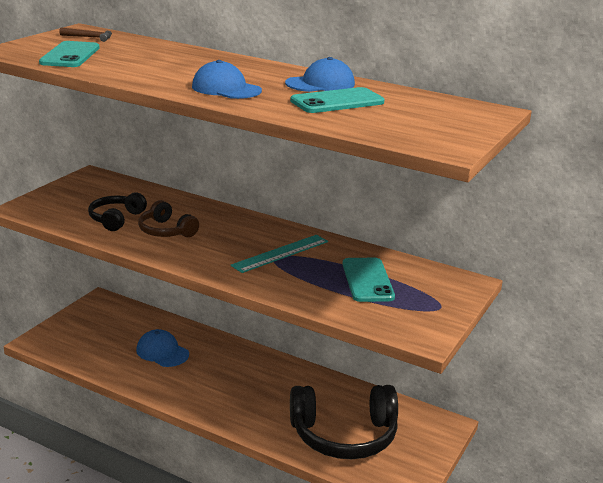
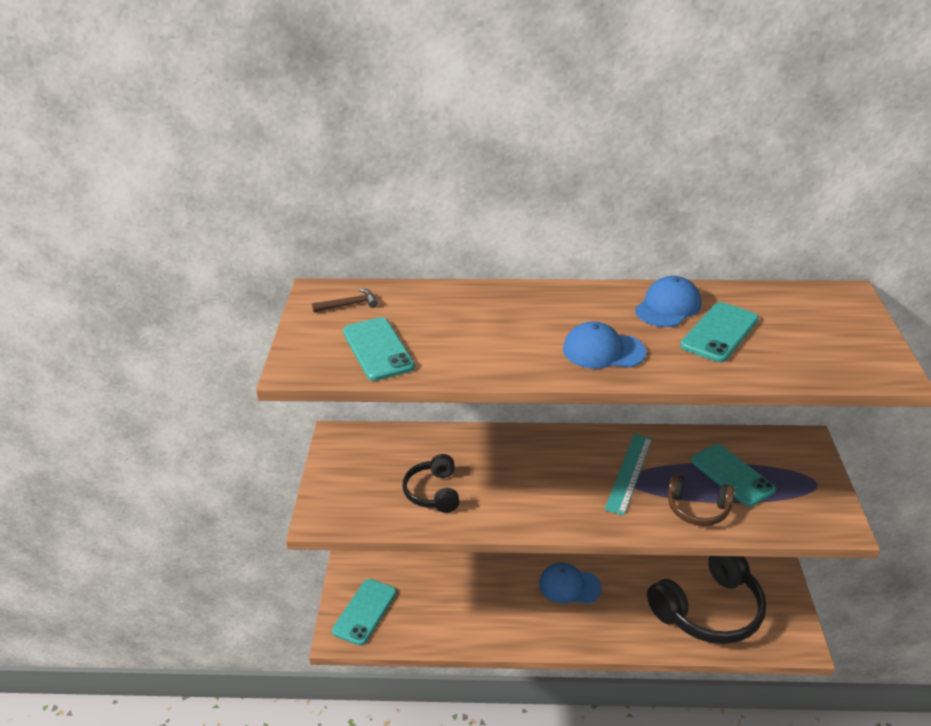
camera: 25 degrees left, 10 degrees up
blue cap [136,329,189,367] -> blue cap moved to [539,562,602,604]
brown headphones [138,200,199,237] -> brown headphones moved to [667,474,735,526]
none -> turquoise phone [332,579,397,646]

